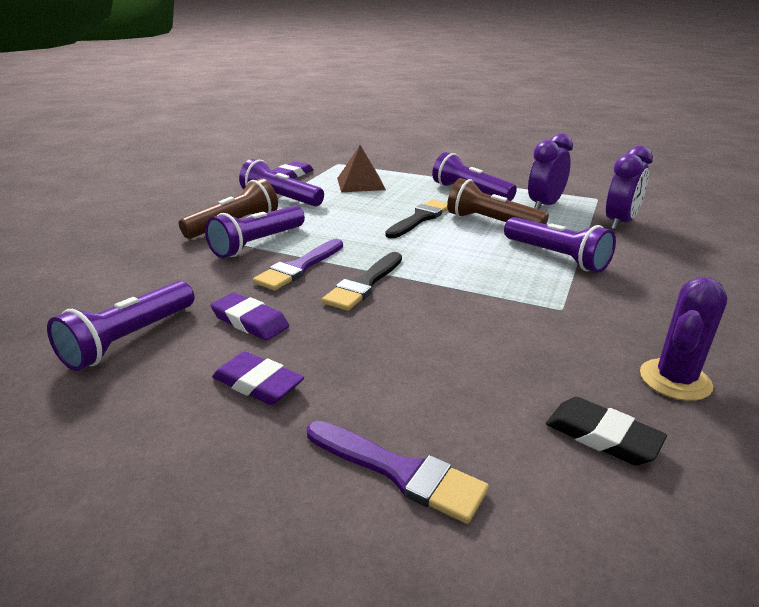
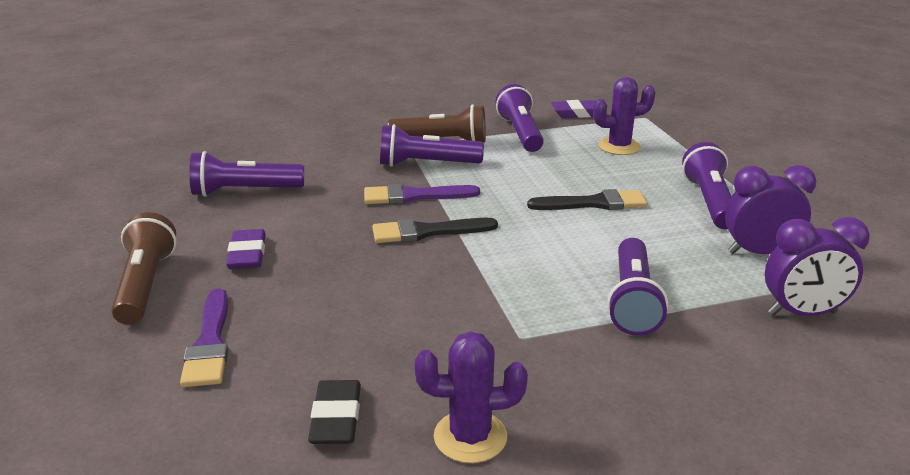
camera: 50 degrees right, 0 degrees up
purple eraser [210,292,289,341] -> none
brown pyramid [337,145,386,192] -> purple cactus [593,77,656,155]
brown flashlight [447,178,549,224] -> brown flashlight moved to [111,212,177,325]

